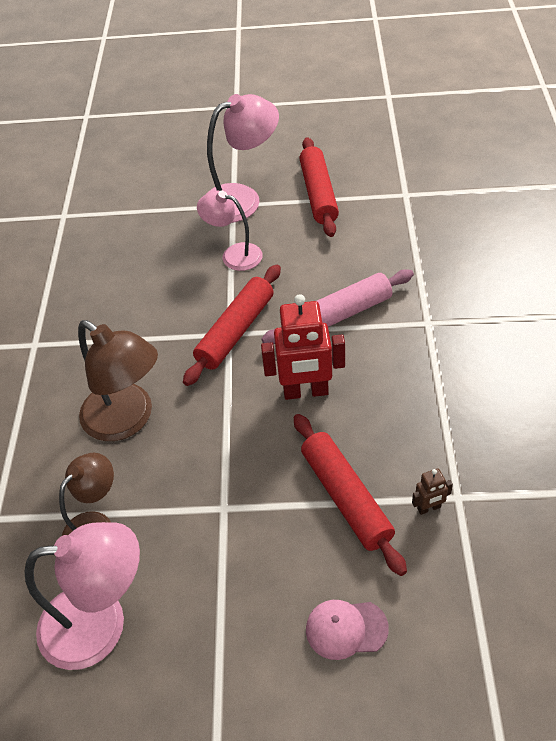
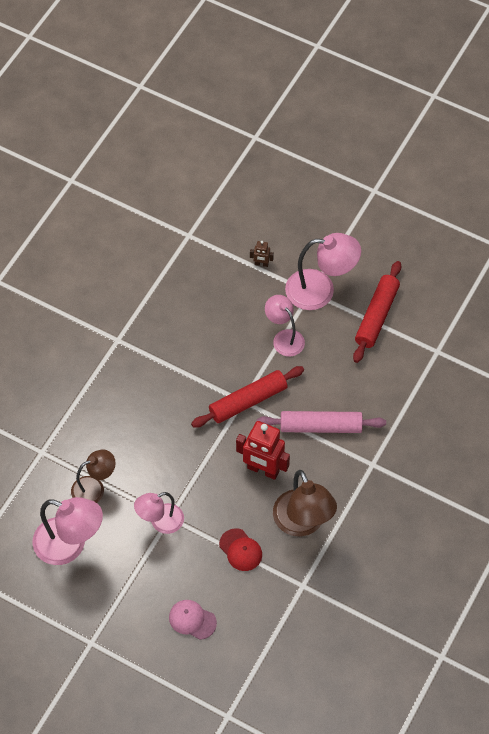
camera: 25 degrees right, 10 degrees up
brown lamp [78,320,158,441] -> brown lamp moved to [273,470,337,536]
red rolling pin [294,414,407,576] -> red cap [219,529,262,571]
brown robot [412,468,453,515] -> brown robot moved to [250,241,274,267]
none -> pink lamp [134,492,184,534]

